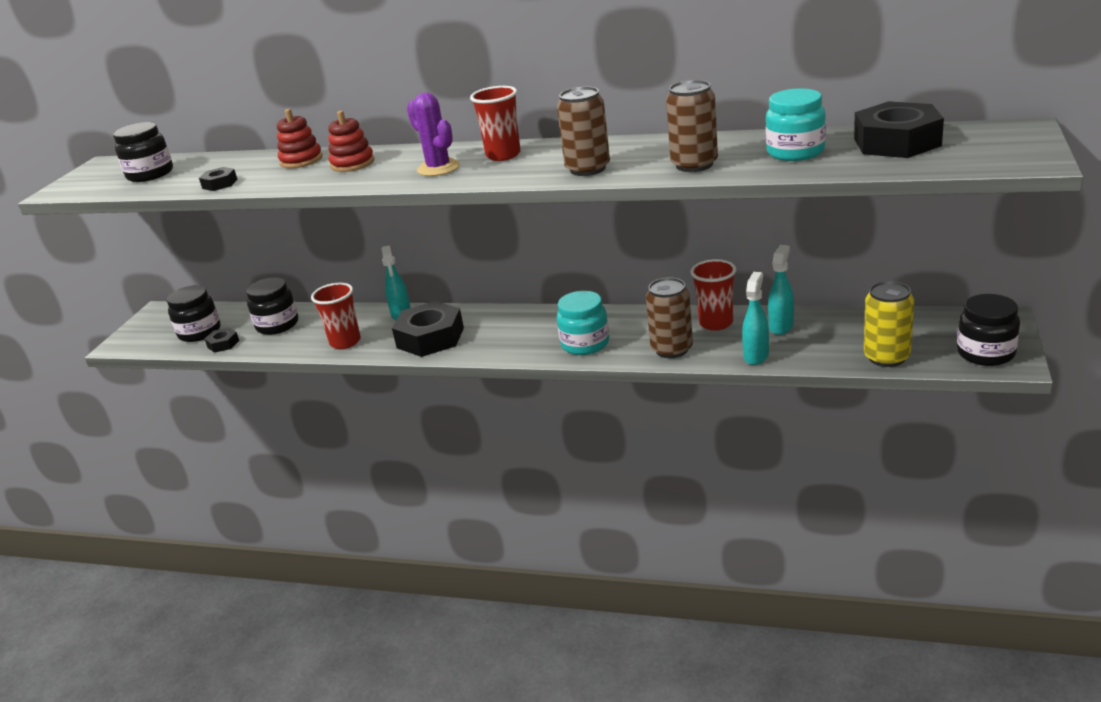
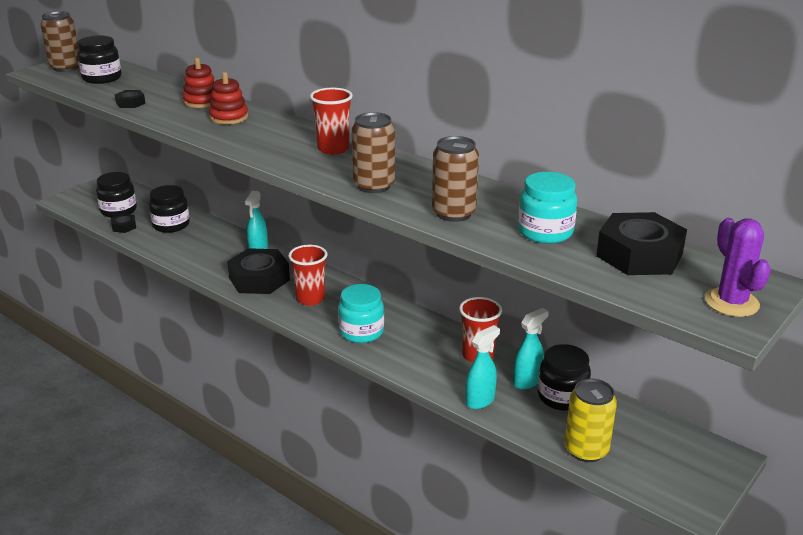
camera: 20 degrees right, 0 degrees up
red cup [311,282,361,349] -> red cup moved to [288,245,327,306]
purple cactus [407,93,460,176] -> purple cactus moved to [705,218,771,317]
brown can [646,277,693,358] -> brown can moved to [40,11,79,72]
black jar [957,294,1020,366] -> black jar moved to [538,344,591,411]

